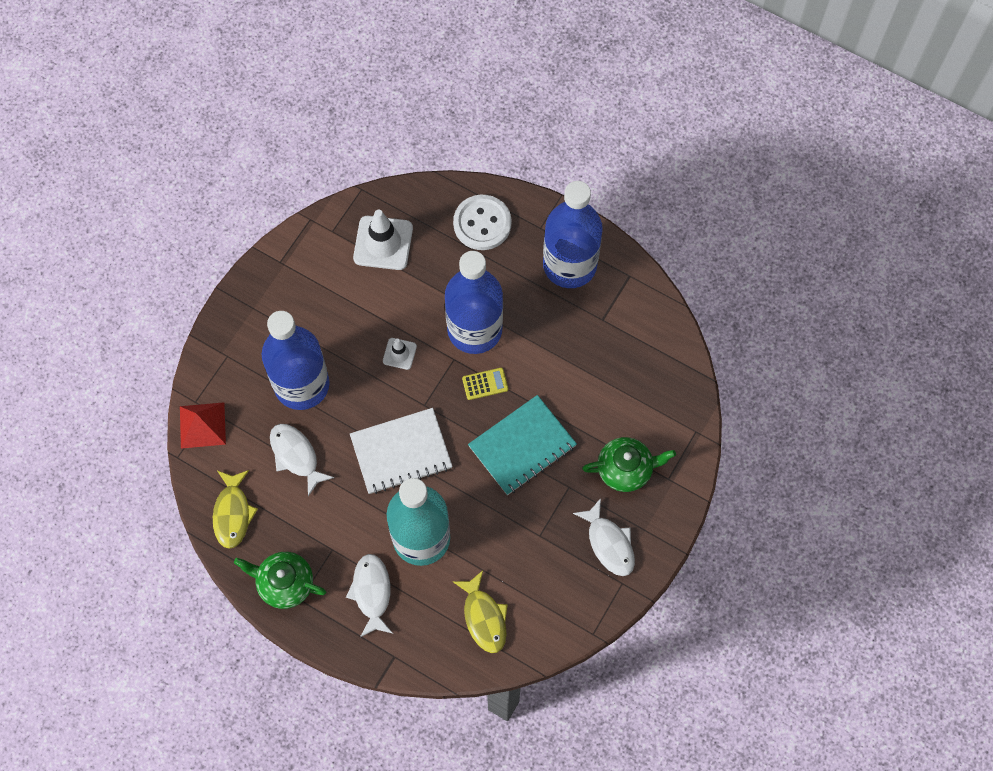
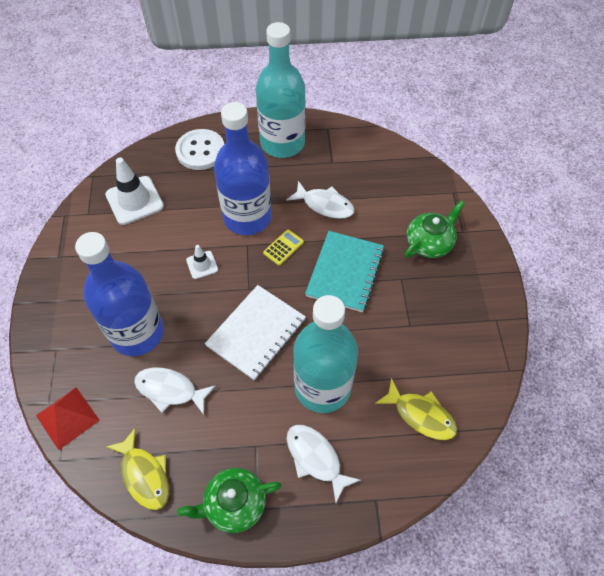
camera: 35 degrees left, 10 degrees down
blue bottle [543,181,603,288] -> turquoise bottle [256,22,306,158]
white fish [573,498,635,576] -> white fish moved to [287,181,355,219]

